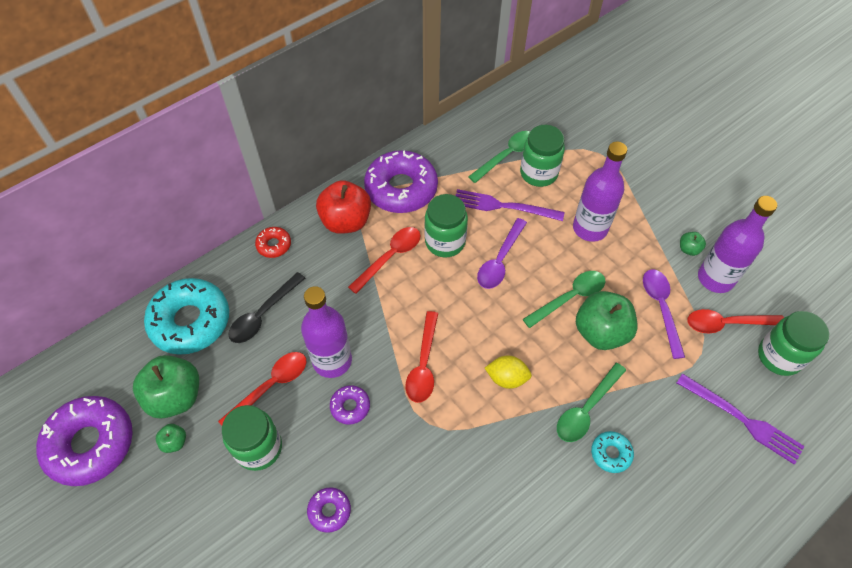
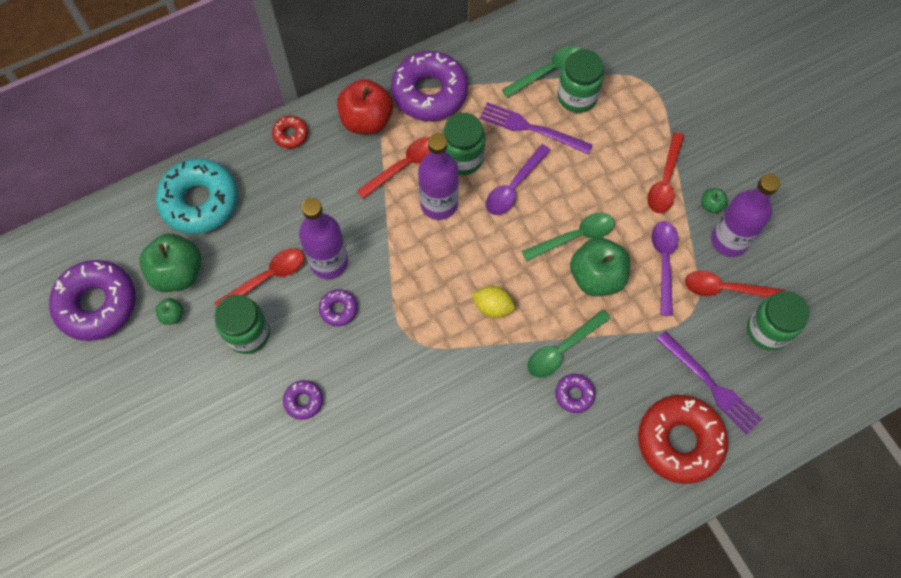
camera: 10 degrees right, 10 degrees up
black spoon [228,272,305,343] -> none
red spoon [405,311,438,403] -> red spoon moved to [647,132,684,214]
purple bottle [573,141,627,242] -> purple bottle moved to [418,133,459,220]
turquoise donut [591,431,634,473] -> purple donut [555,374,595,413]
none -> red donut [638,395,728,484]

